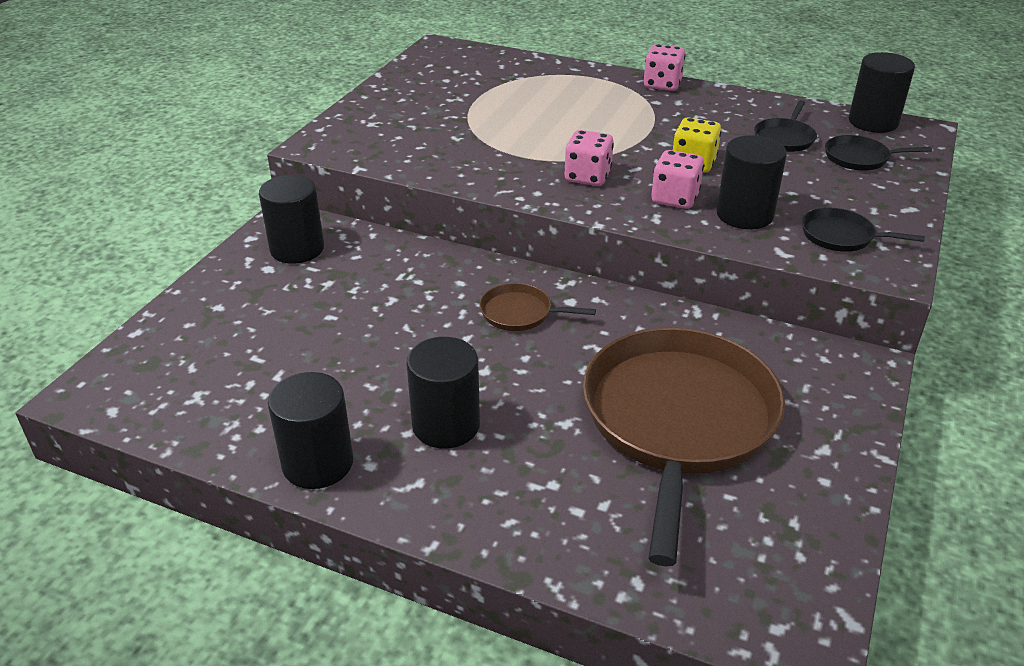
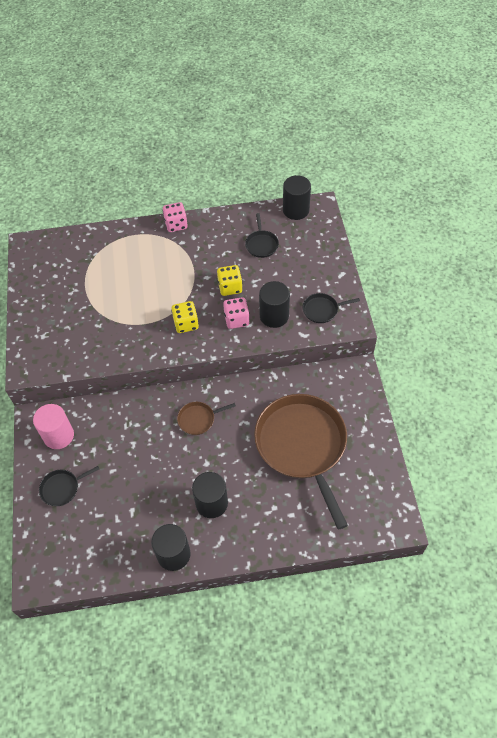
camera: 30 degrees left, 20 degrees up
black cylinder [259,175,324,264] -> pink cylinder [33,404,74,449]
pink dice [564,130,614,186] -> yellow dice [171,301,199,333]
black pan [825,135,932,171] -> black pan moved to [39,466,99,506]

